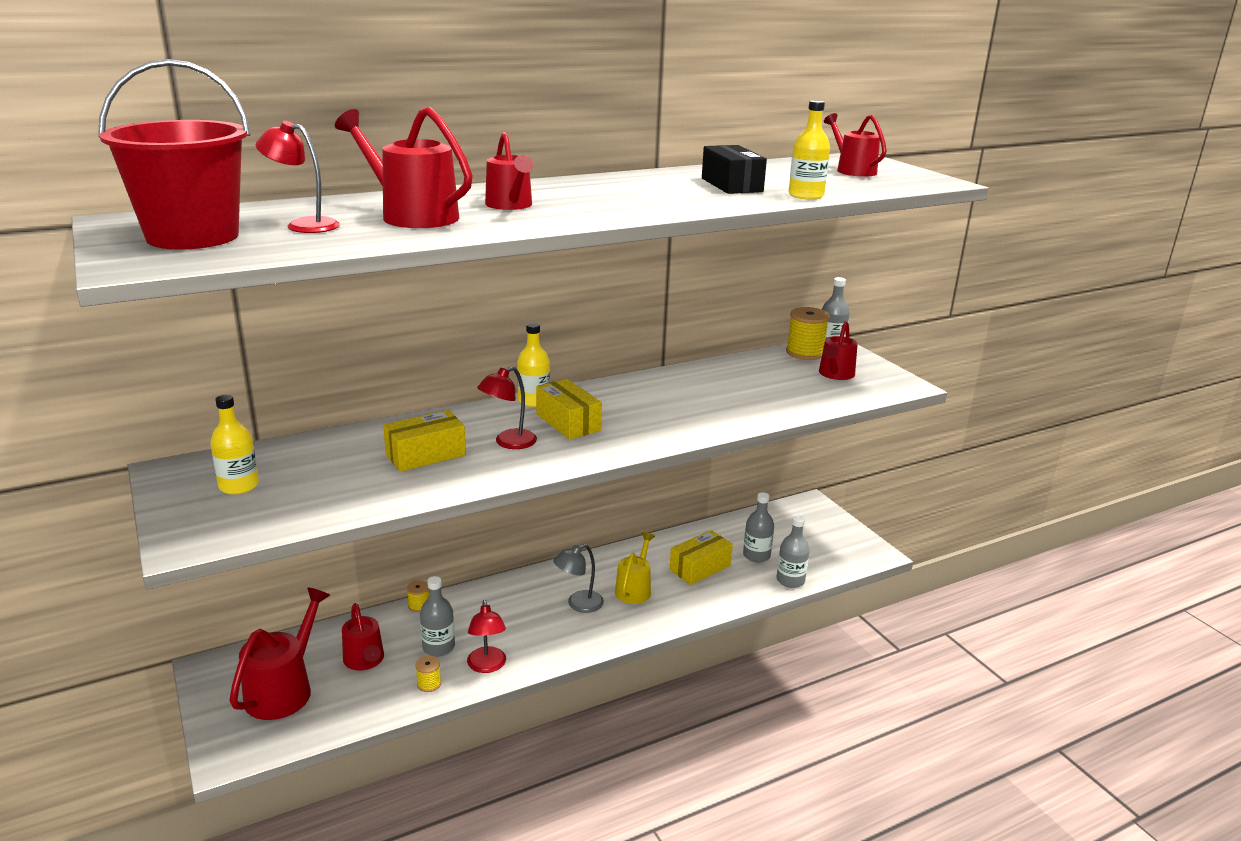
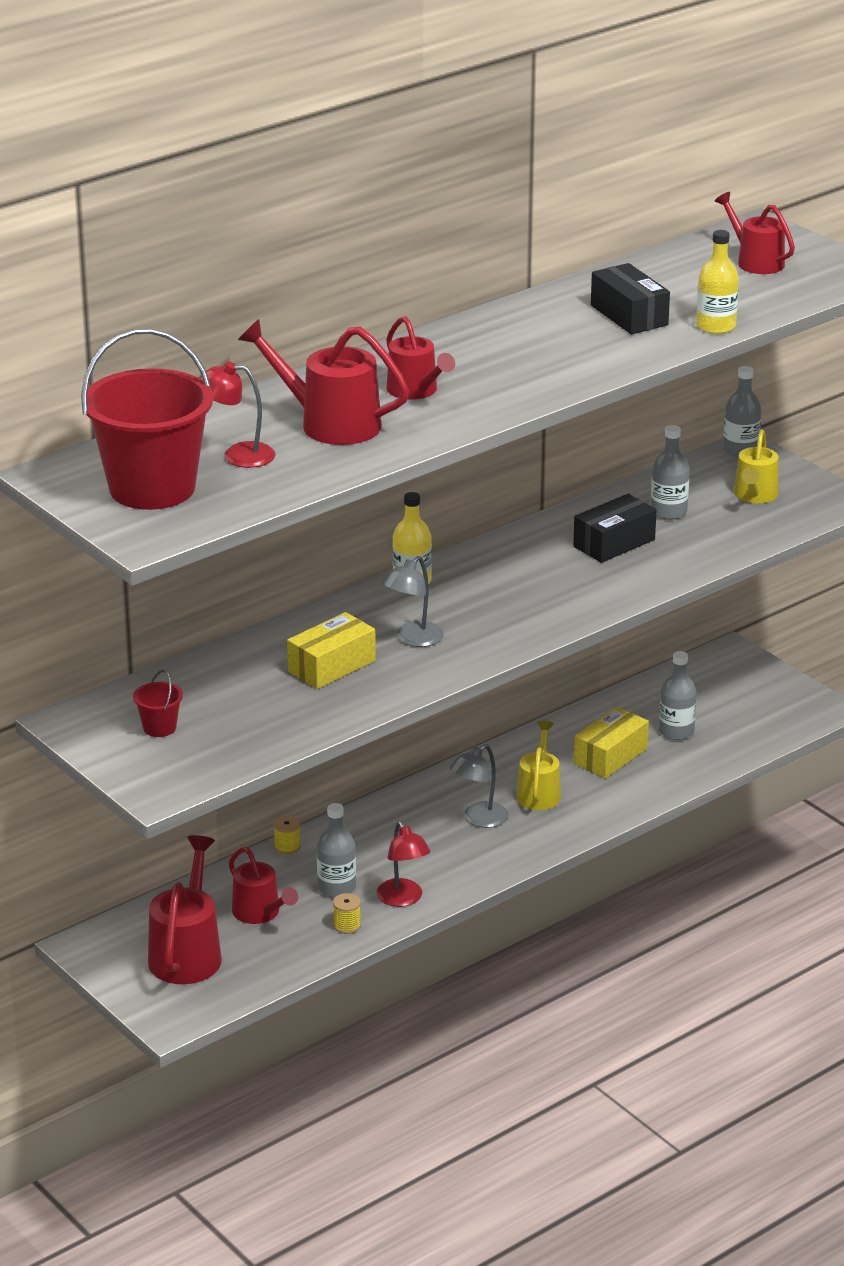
camera: 10 degrees left, 5 degrees up
yellow bottle [210,395,259,495] -> red bucket [133,670,183,737]
red lamp [477,366,537,449] -> grey lamp [383,556,444,647]
yellow box [536,379,602,439] -> none
grey bottle [776,515,810,588] -> grey bottle moved to [651,425,690,520]
yellow spool [786,307,830,360] -> none
red watering can [819,321,858,380] -> yellow watering can [734,429,779,503]
none -> black box [573,494,656,563]

